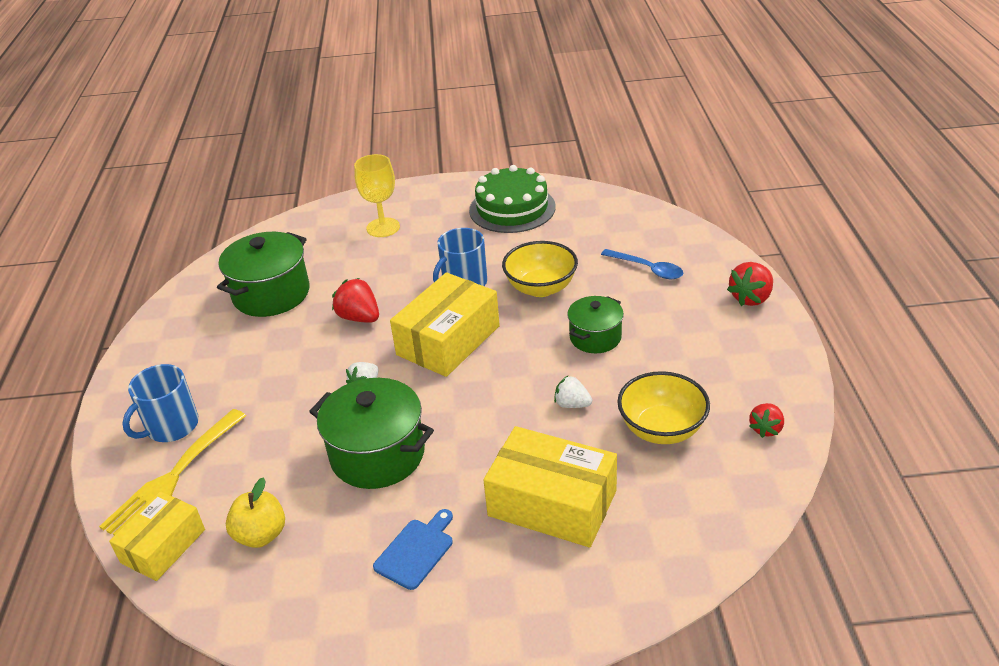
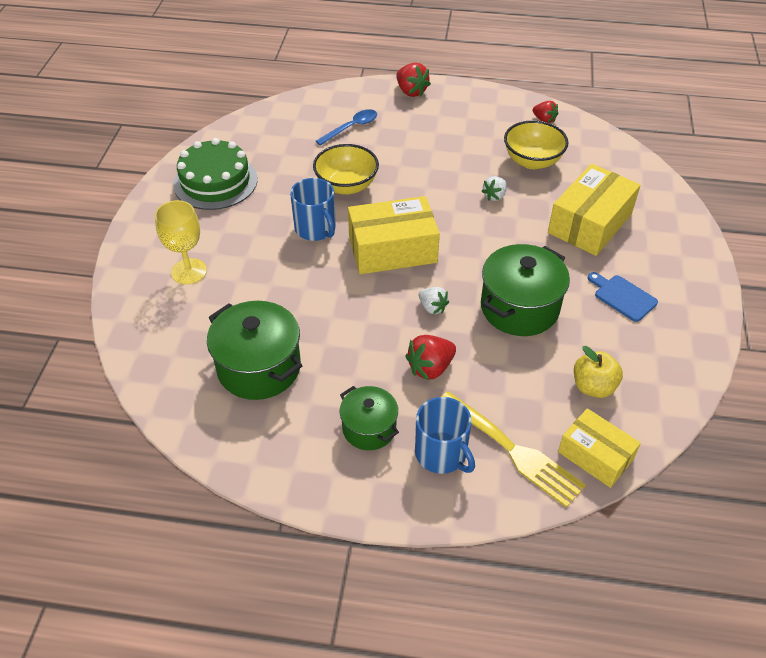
camera: 80 degrees left, 10 degrees up
red strawberry [332,278,379,323] -> red strawberry moved to [405,335,456,380]
yellow box [390,272,500,377] -> yellow box turned 60 degrees counterclockwise [348,196,440,274]
green pot [567,296,624,353] -> green pot moved to [340,386,399,450]

